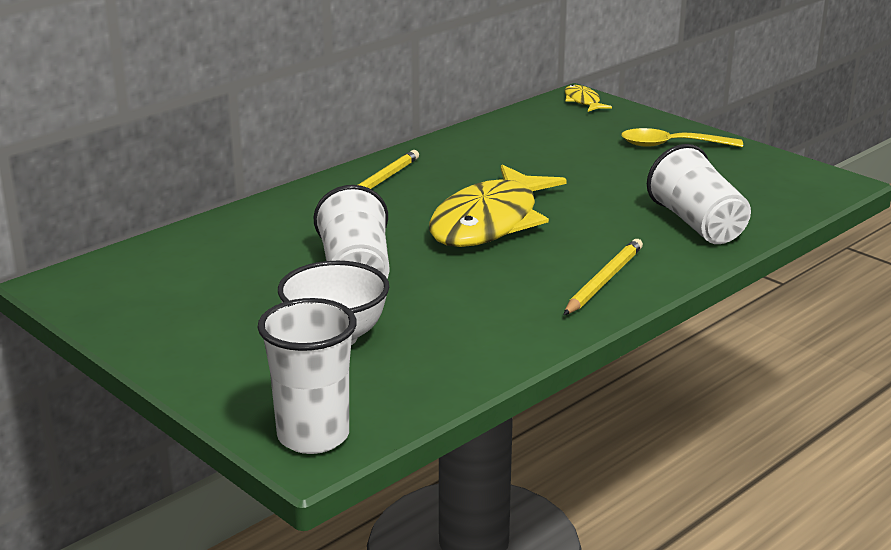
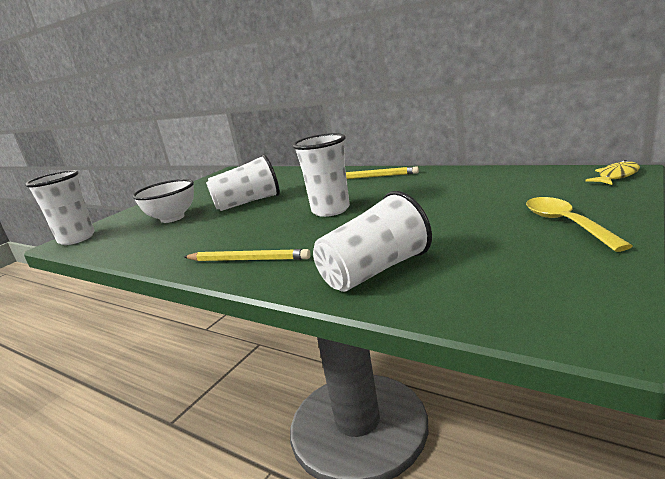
camera: 80 degrees right, 5 degrees down
yellow fish [429,165,567,247] -> white cup [292,133,350,217]

